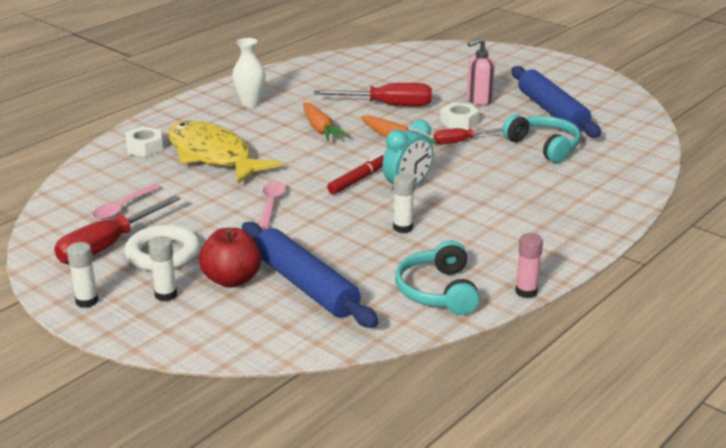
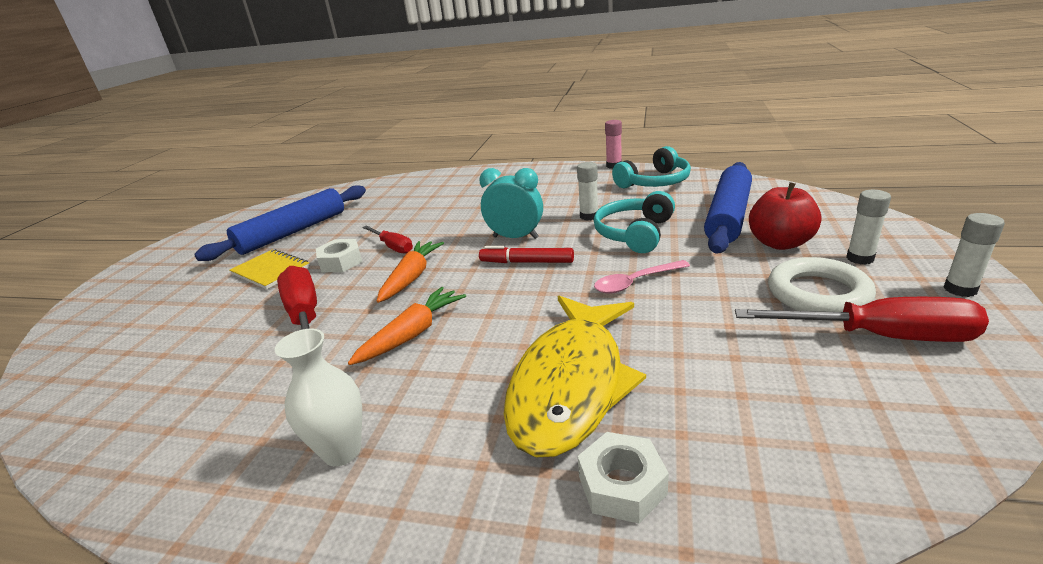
camera: 115 degrees left, 0 degrees up
pink spoon [93,184,161,219] -> none
pink soap dispenser [467,38,495,105] -> yellow notebook [230,249,310,289]
turquoise headphones [502,114,581,163] -> turquoise headphones moved to [594,191,675,253]

